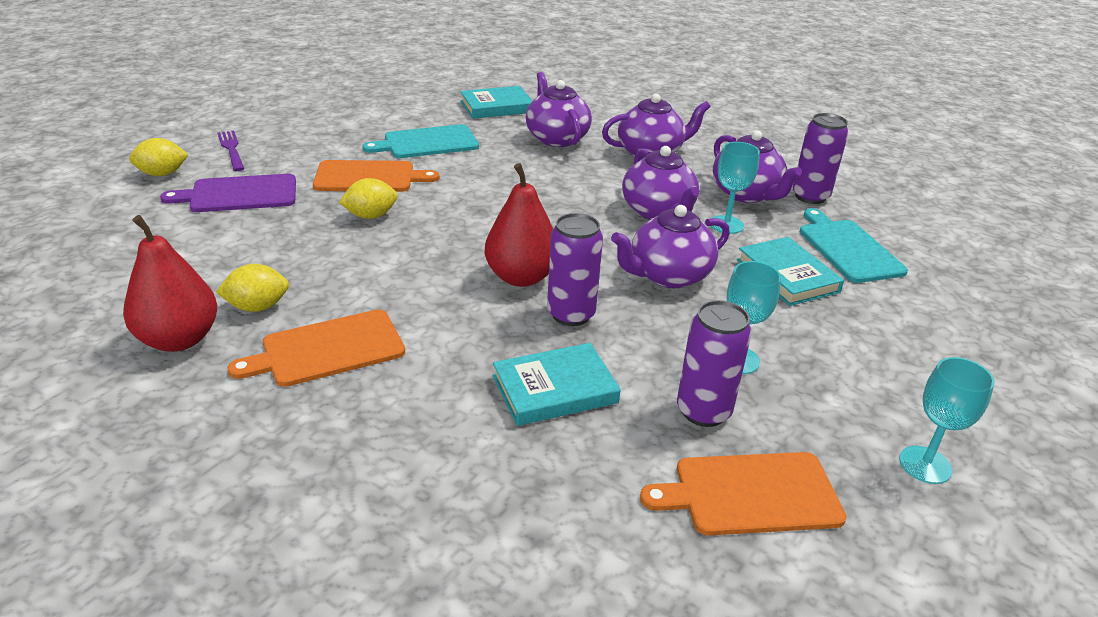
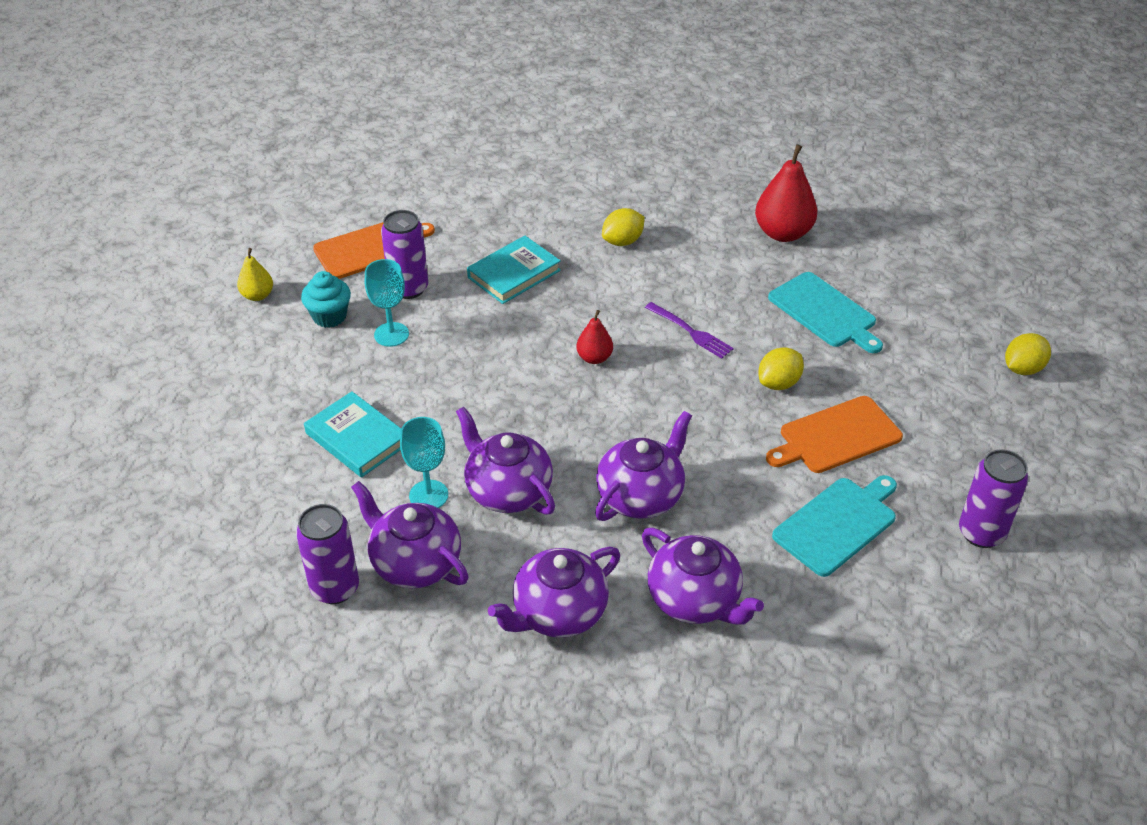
camera: 160 degrees right, 10 degrees up
purple cutting board [160,174,296,212] -> none
yellow lemon [216,264,289,312] -> yellow lemon moved to [602,208,645,246]
purple fork [218,131,244,171] -> purple fork moved to [645,302,733,359]
orange cutting board [228,309,405,387] -> none
turquoise book [460,86,533,119] -> none
red pear [485,163,553,287] -> red pear [576,310,613,364], size x0.55
purple can [547,213,603,326] -> purple can moved to [959,449,1029,548]
purple teapot [611,205,730,288] -> purple teapot moved to [595,411,692,521]
turquoise cutting board [800,208,908,283] -> turquoise cutting board moved to [768,272,883,353]
turquoise goblet [899,357,995,484] -> yellow pear [237,248,273,301]
none -> turquoise cupcake [301,271,351,328]

